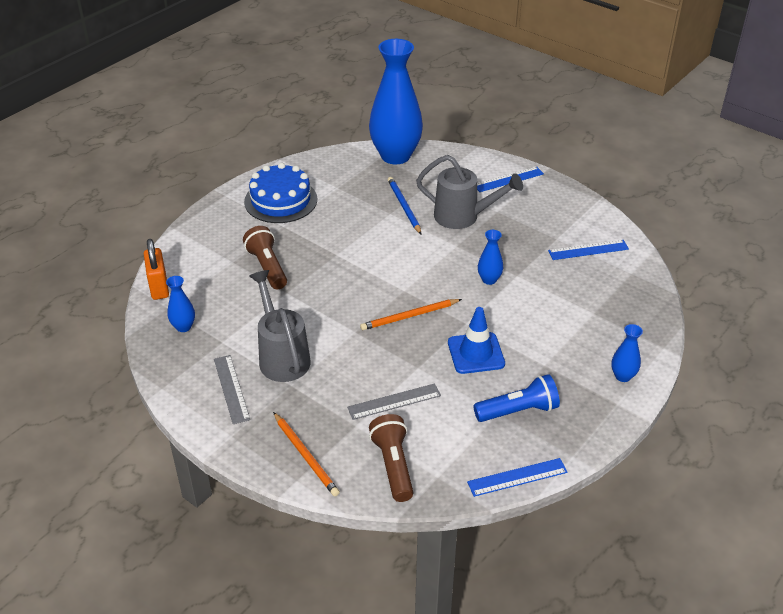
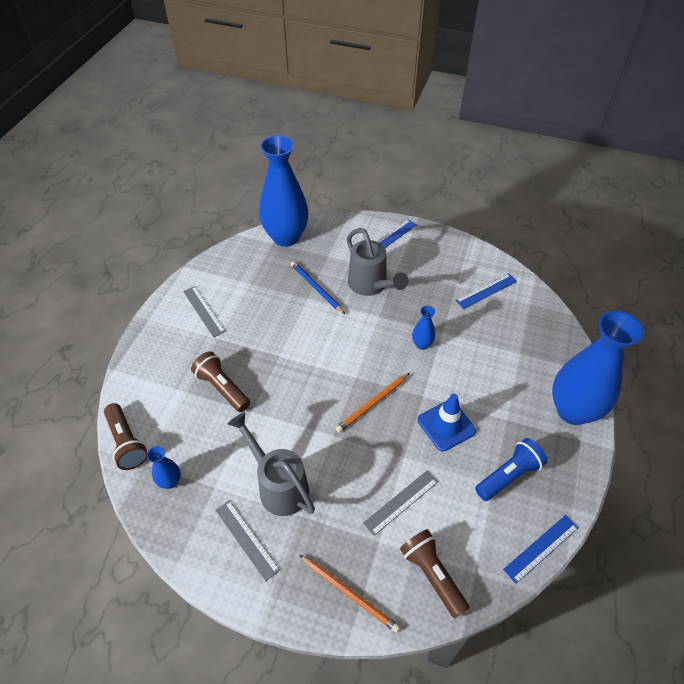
camera: 20 degrees left, 10 degrees up
orange padlock [144,239,169,300] -> brown flashlight [104,403,148,470]
blue cake [244,163,317,223] -> grey ruler [183,286,226,337]
grey watering can [416,155,523,229] -> grey watering can turned 60 degrees clockwise [347,228,408,296]
blue vase [611,324,643,382] -> blue vase [552,311,644,425], size x2.39

